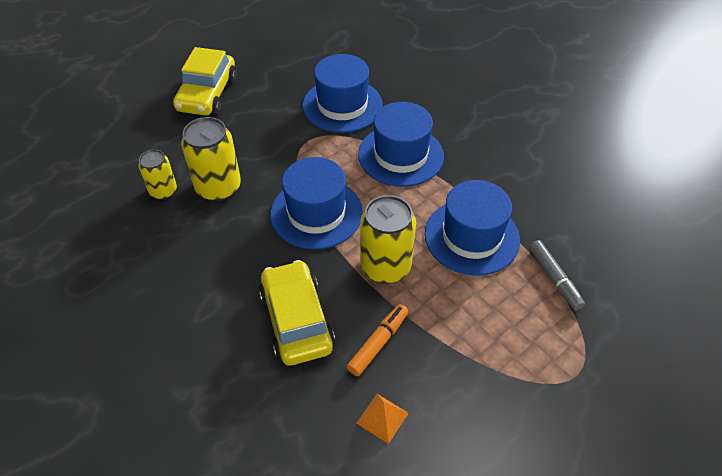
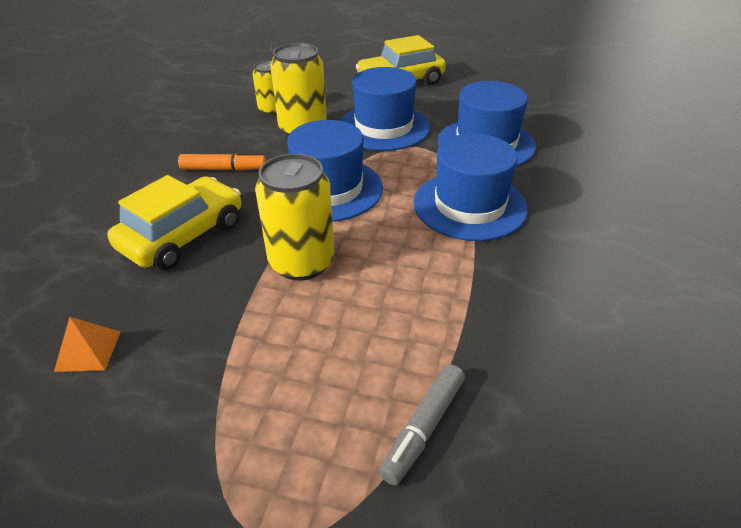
camera: 55 degrees right, 10 degrees down
orange marker [347,304,408,376] -> orange marker moved to [178,152,266,171]
blue hat [425,180,520,276] -> blue hat moved to [339,67,430,151]

